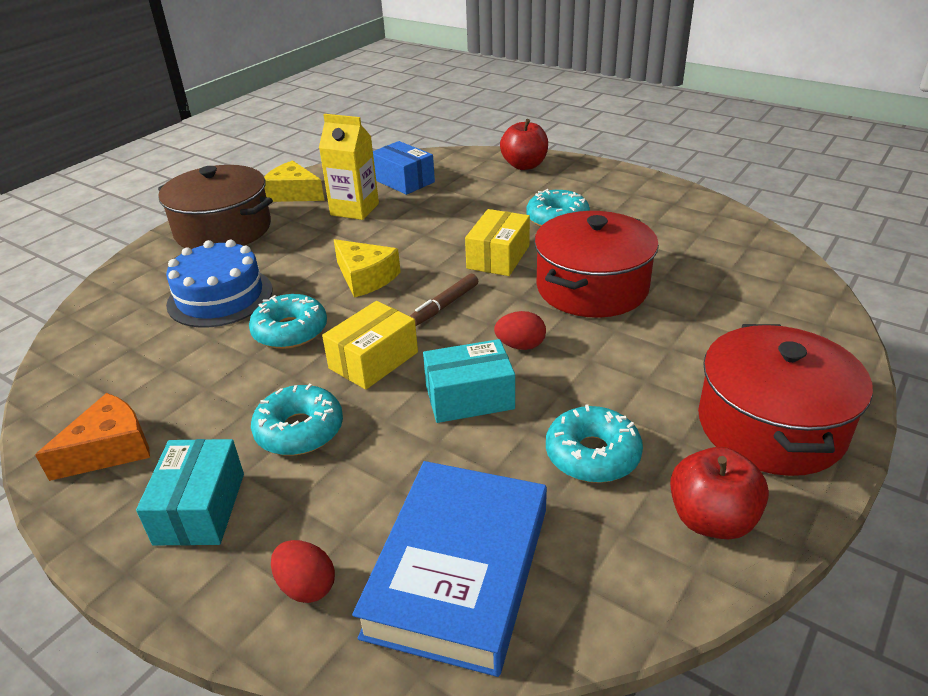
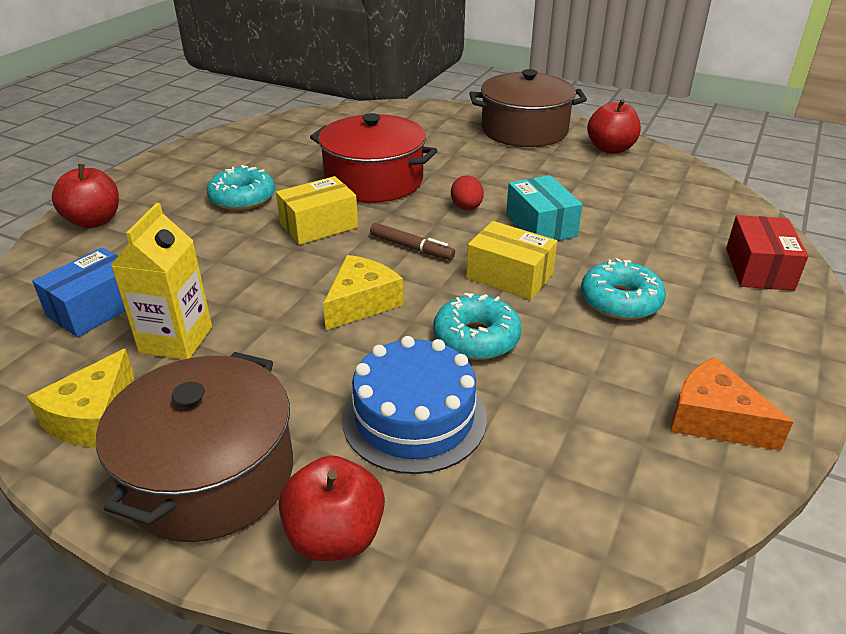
camera: 100 degrees left, 0 degrees up
turquoise box [136,439,244,546] -> none
red egg [271,540,335,603] -> red box [726,215,808,291]
blue book [352,461,547,677] -> none
yellow box [465,209,530,276] -> yellow box turned 45 degrees counterclockwise [276,176,358,245]
turquoise donut [546,405,643,483] -> none
red pot [698,324,873,476] -> brown pot [469,69,587,147]
none -> red apple [279,456,385,561]

